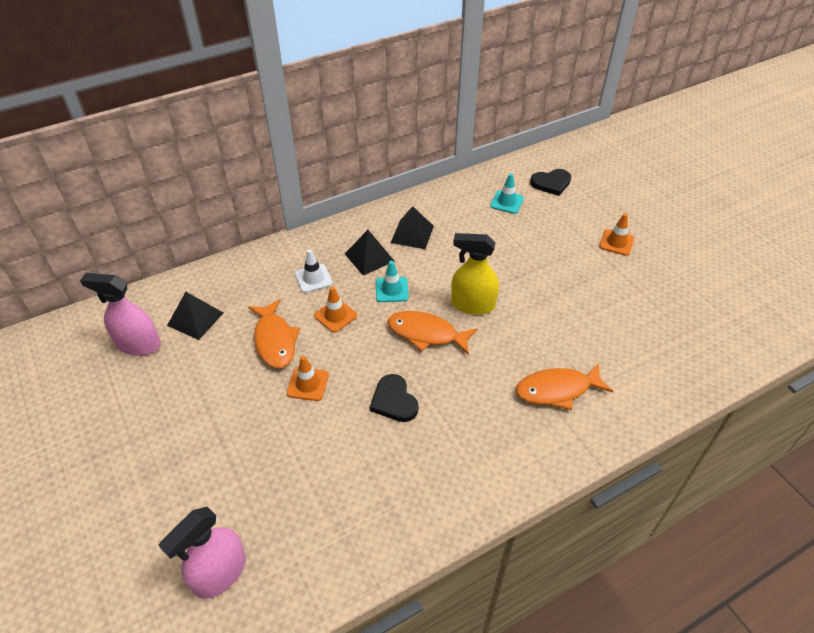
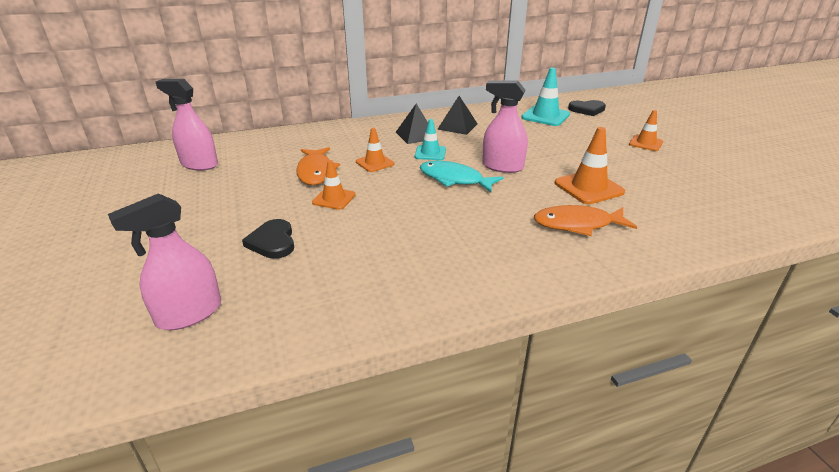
camera: 10 degrees right, 15 degrees down
black pyramid [167,292,223,340] -> none
white traffic cone [295,249,332,293] -> none
black heart [370,374,419,422] -> black heart moved to [242,219,294,259]
orange fish [388,311,477,355] -> turquoise fish [420,161,503,192]
yellow spray bottle [451,233,499,315] -> pink spray bottle [482,80,528,173]
turquoise traffic cone [490,173,524,214] -> turquoise traffic cone [521,67,570,126], size x1.57
none -> orange traffic cone [555,127,625,204]

